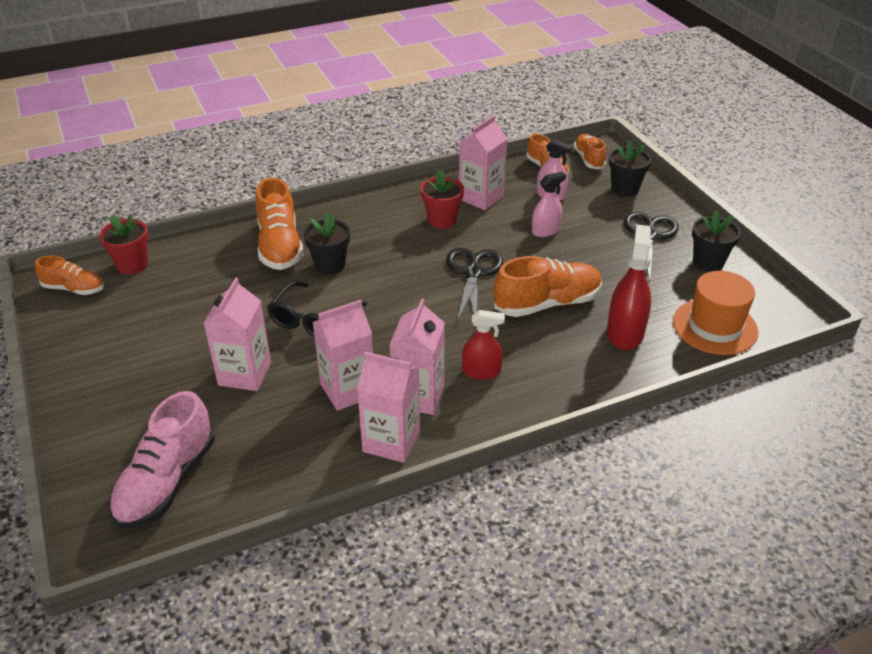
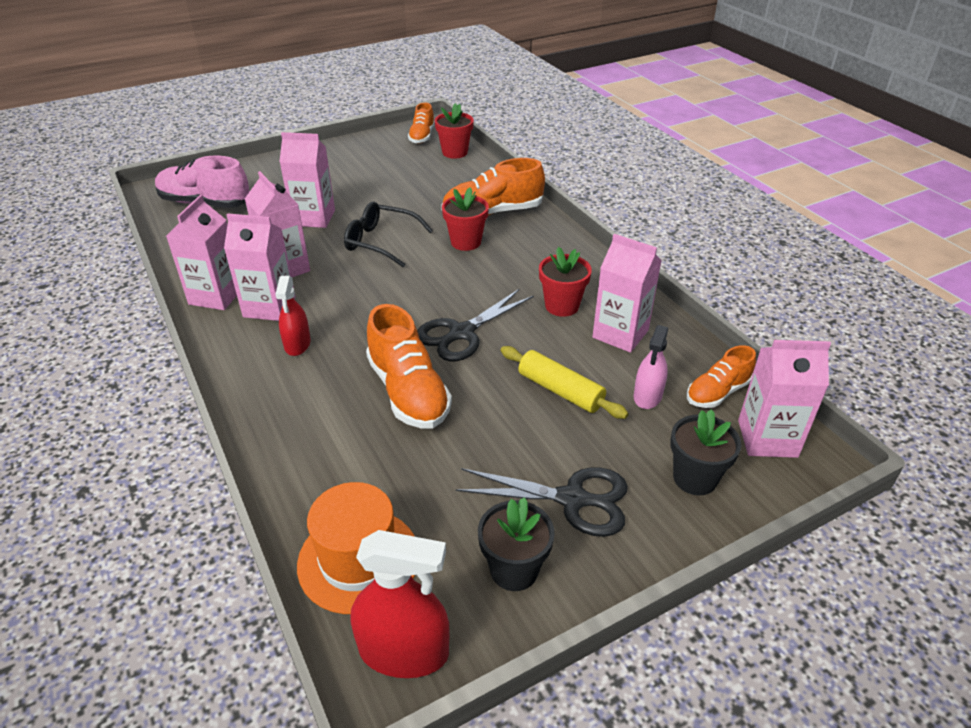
camera: 85 degrees right, 0 degrees up
black flower pot [303,213,350,275] -> red flower pot [442,187,489,251]
black scissors [446,248,503,322] -> black scissors turned 135 degrees clockwise [417,288,534,361]
pink spray bottle [532,172,566,237] -> yellow rolling pin [501,346,628,419]
orange shoe [573,134,606,169] -> pink carton [738,340,831,458]
red spray bottle [607,224,651,350] -> red spray bottle moved to [351,530,449,678]

